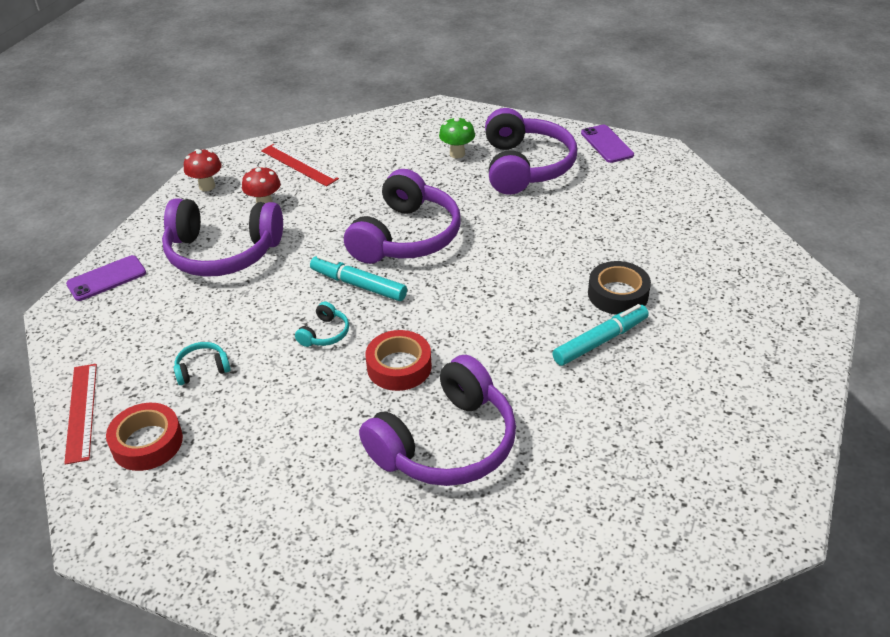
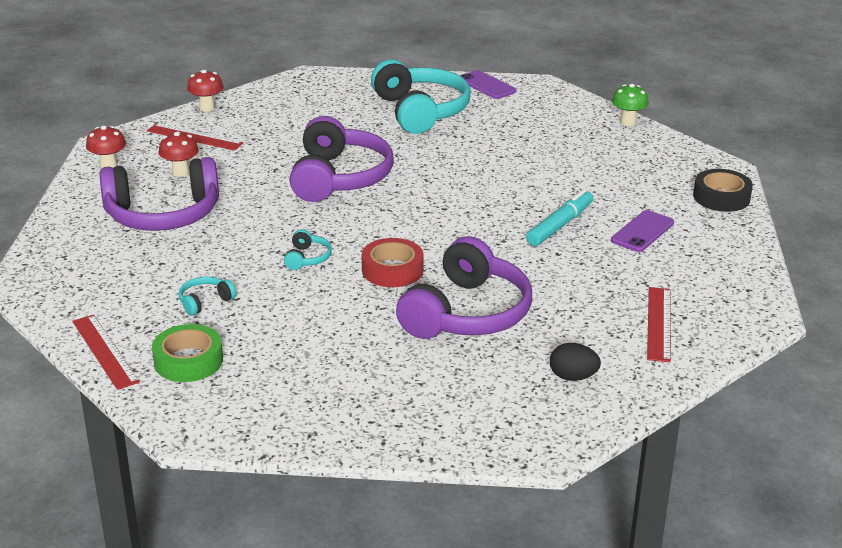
camera: 20 degrees left, 10 degrees down
purple phone [66,255,146,301] -> purple phone moved to [611,210,674,252]
red tape [106,403,183,471] -> green tape [152,324,223,382]
turquoise marker [310,255,407,301] -> none
green mushroom [439,117,475,158] -> green mushroom moved to [612,84,649,126]
purple headphones [485,108,577,195] -> turquoise headphones [371,60,471,134]
black tape [588,261,651,315] -> black tape moved to [693,169,753,212]
none -> red mushroom [187,70,224,112]
none -> black egg [550,343,601,381]
none -> red ruler [647,287,671,362]

